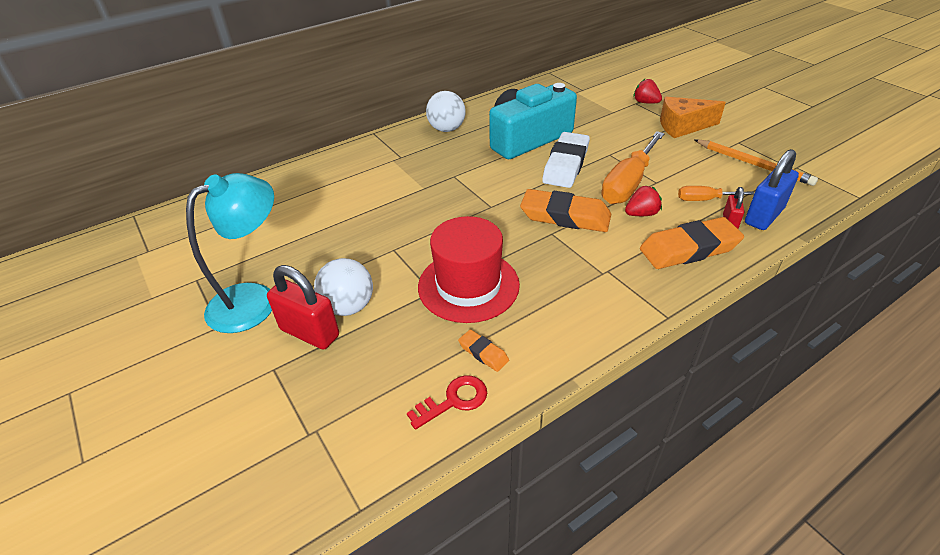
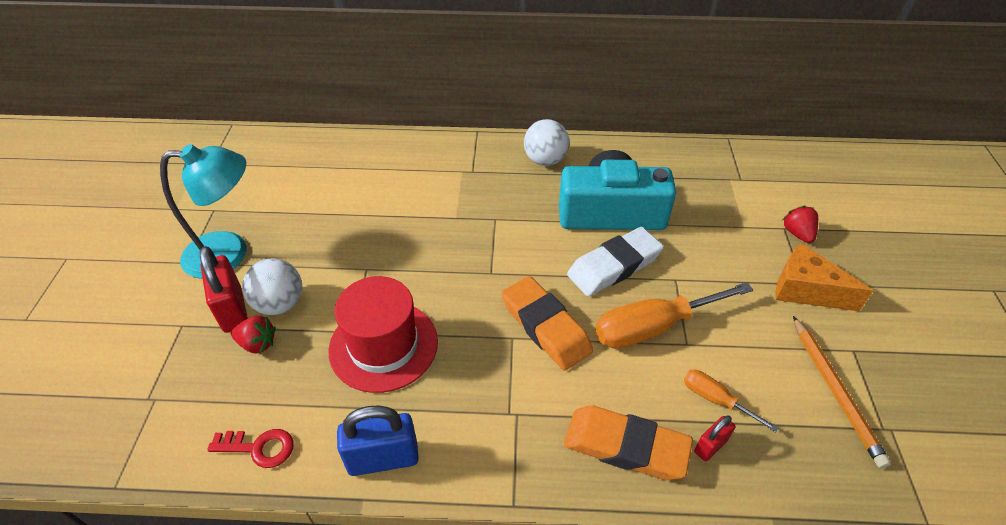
camera: 35 degrees right, 5 degrees up
orange eraser [458,330,509,372] -> none
red strawberry [625,185,662,216] -> red strawberry moved to [231,315,276,354]
blue padlock [745,149,799,230] -> blue padlock moved to [337,405,419,476]

